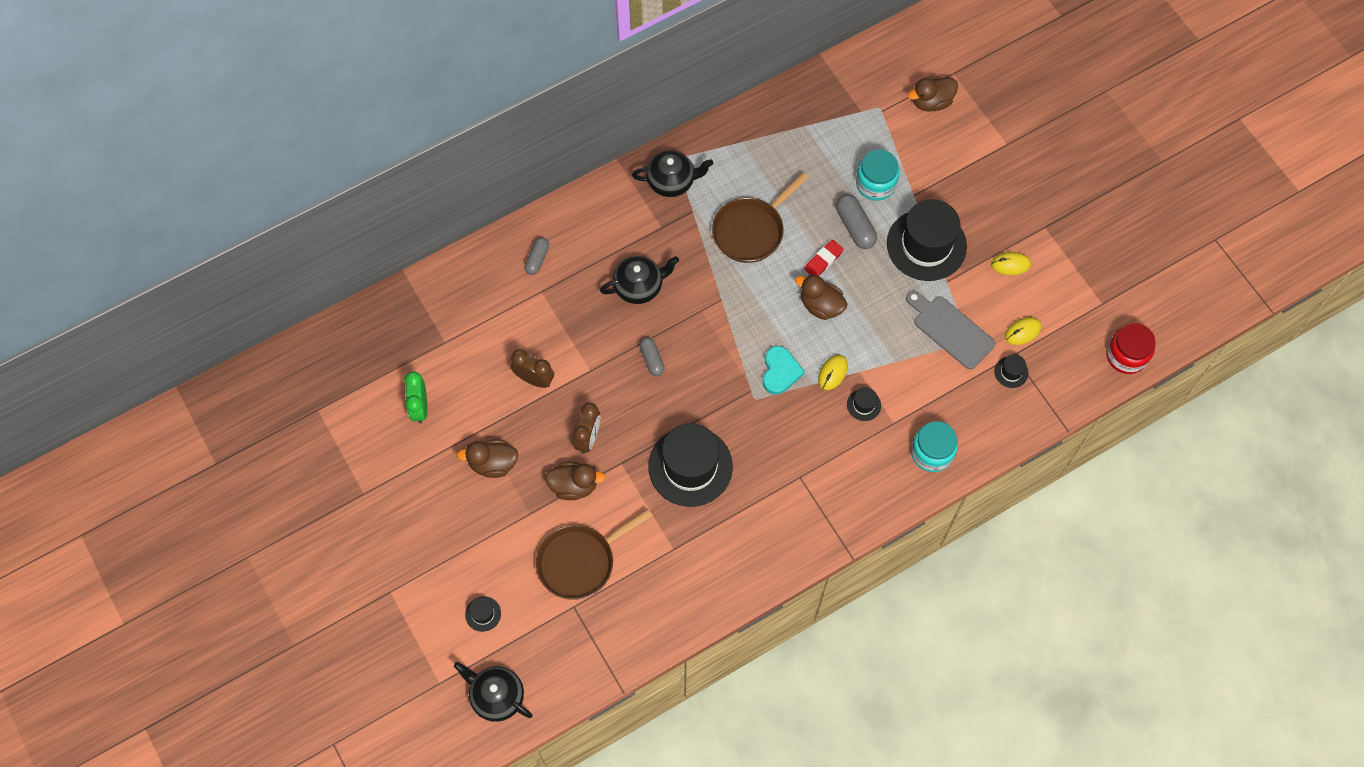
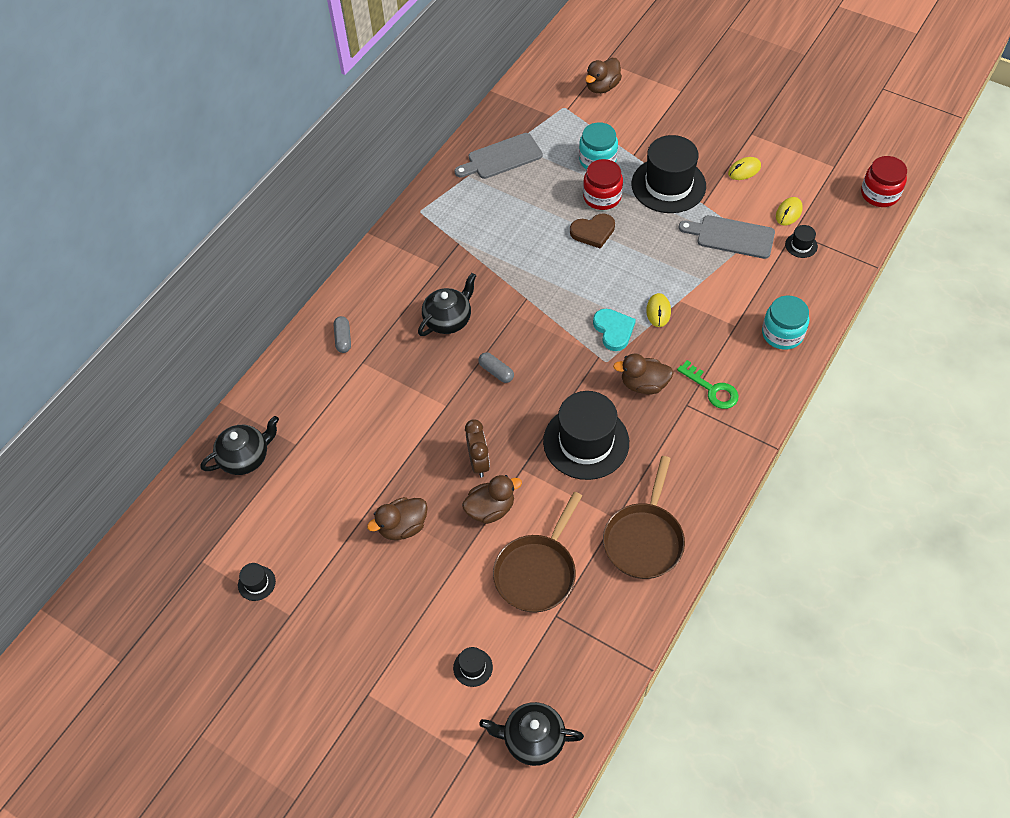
camera: 25 degrees left, 10 degrees down
green clock [404,372,427,424] -> none
brown clock [511,349,554,388] -> none
black teapot [632,151,713,197] -> black teapot moved to [201,416,279,475]
brown pan [712,172,809,263] -> brown pan moved to [603,456,685,579]
brown duck [795,274,847,320] -> brown duck moved to [613,354,674,395]
red eraser [804,240,844,276] -> brown heart [570,214,615,249]
grey capsule [836,194,877,249] -> red jar [583,159,623,210]
black hat [847,387,881,421] -> black hat moved to [238,563,276,601]
none -> grey cutting board [455,133,543,179]
none -> green key [677,360,739,409]

